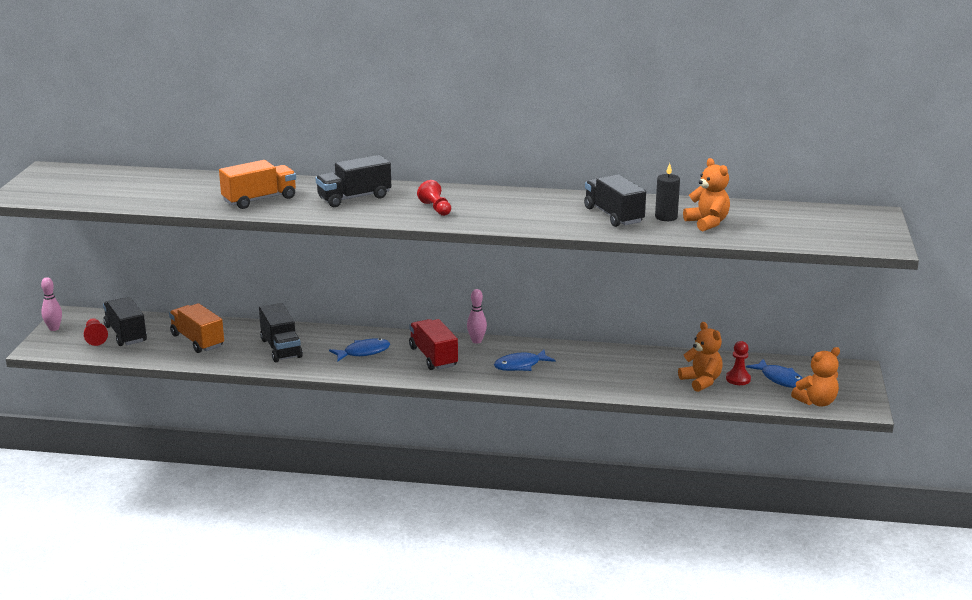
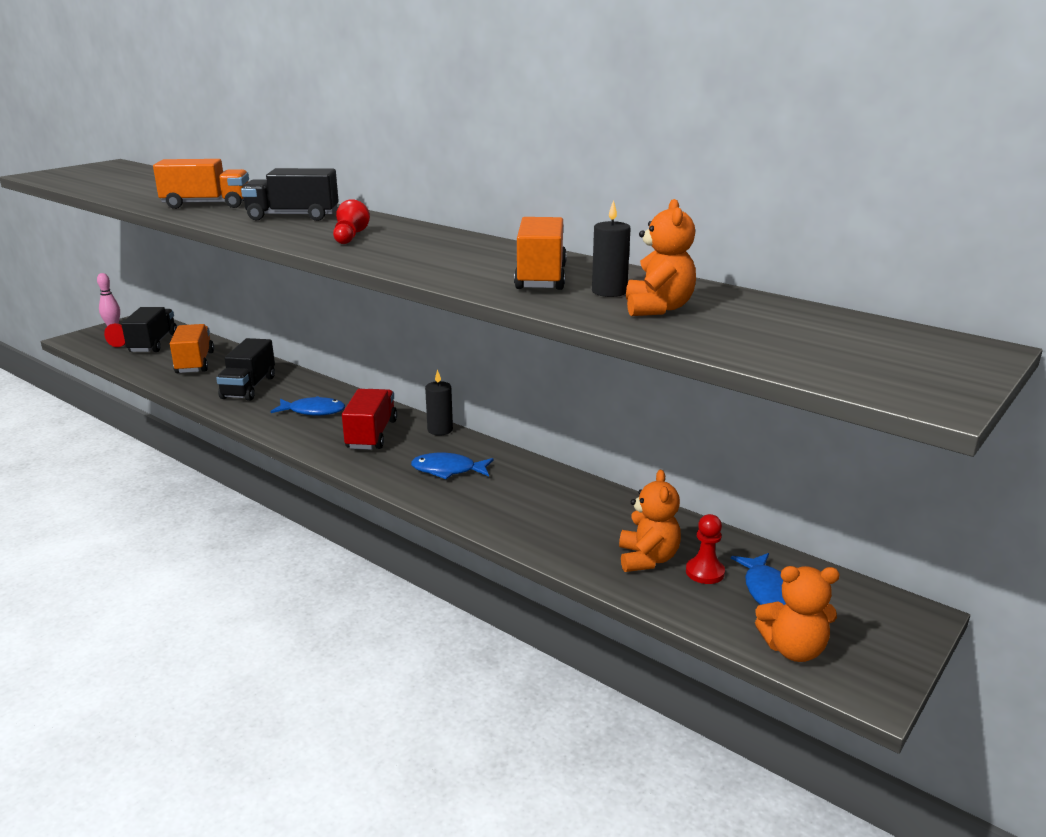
camera: 30 degrees right, 0 degrees up
pink bowling pin [467,289,487,344] -> black candle [425,369,453,436]
black truck [584,174,646,227] -> orange truck [514,217,567,290]

